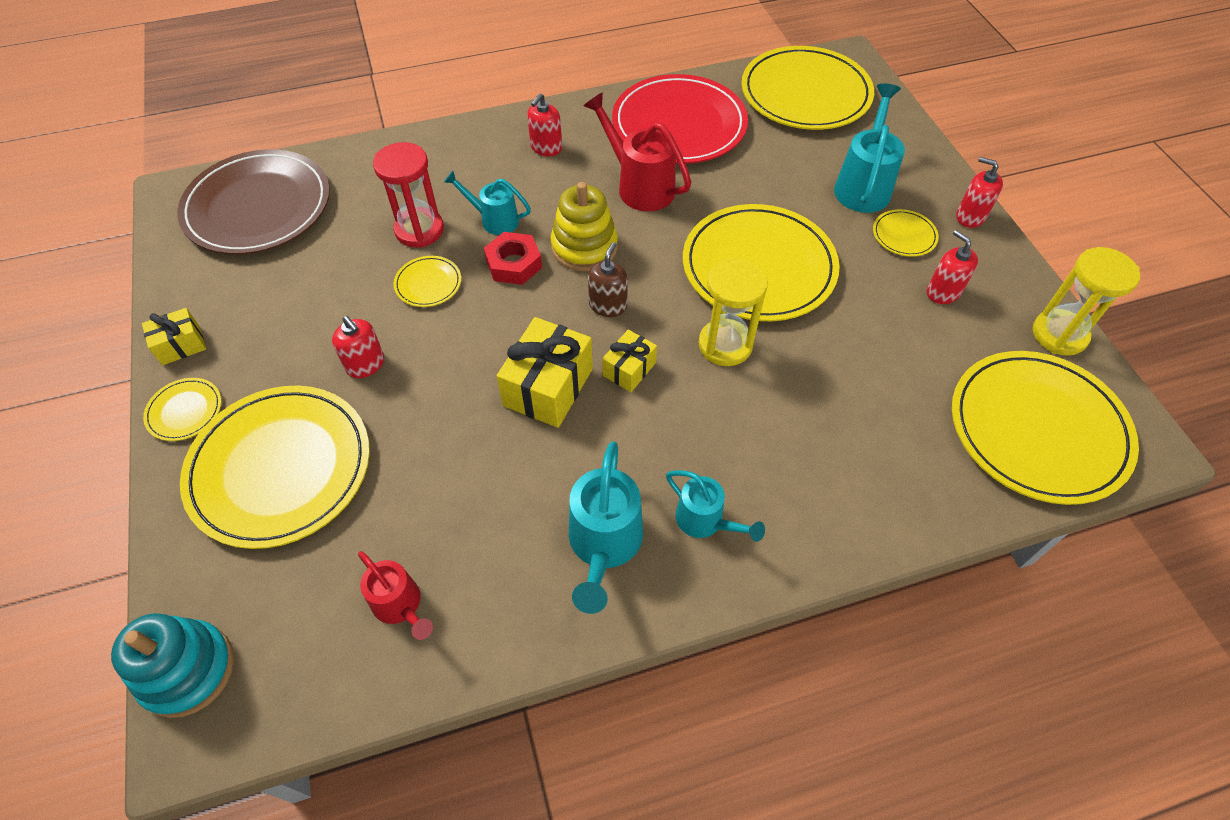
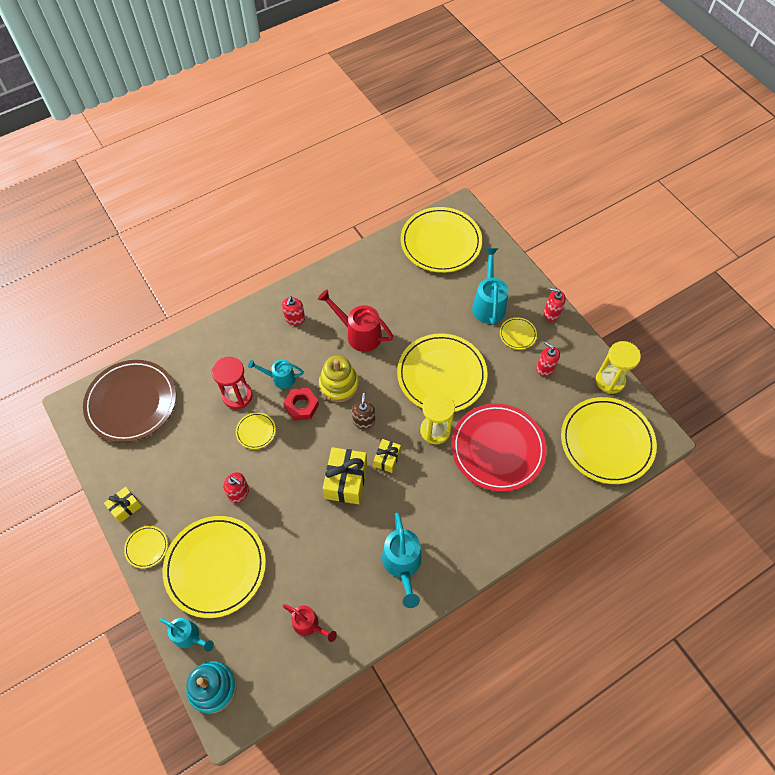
camera: 15 degrees left, 5 degrees up
red plate [612,74,748,164] -> red plate moved to [451,403,547,492]
turquoise watering can [666,470,765,542] -> turquoise watering can moved to [160,618,214,652]

